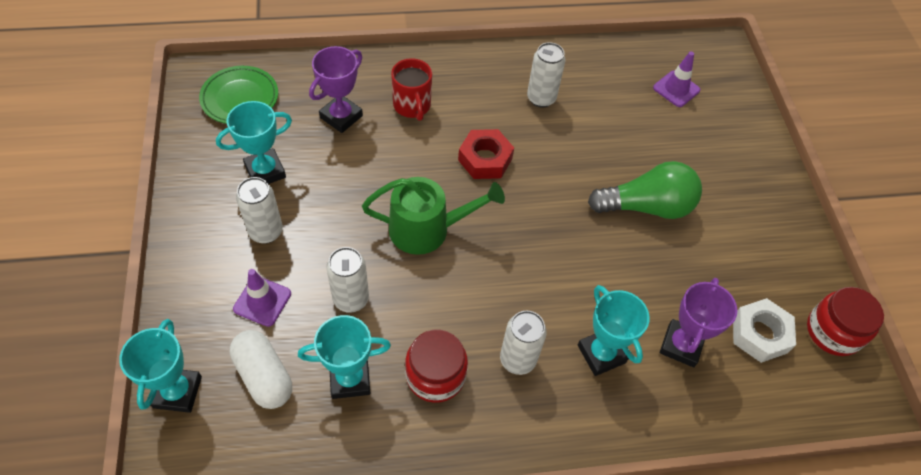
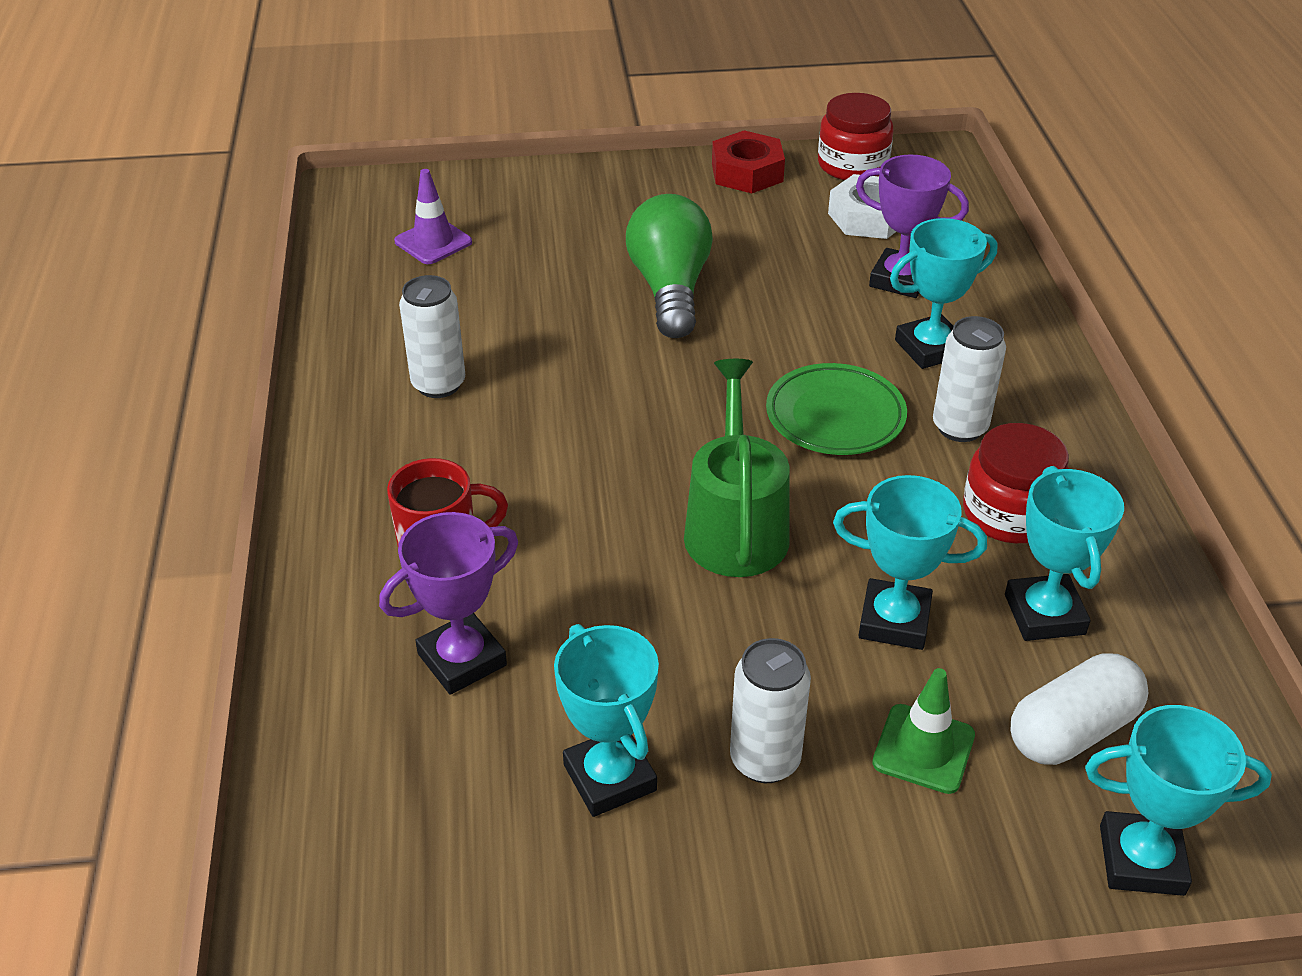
camera: 85 degrees left, 15 degrees down
green plate [199,66,278,124] -> green plate moved to [766,363,907,455]
purple traffic cone [233,269,291,327] -> green traffic cone [872,668,975,794]
purple trophy [309,46,363,133] -> purple trophy turned 75 degrees counterclockwise [379,512,518,695]
white can [326,247,369,313] -> turquoise trophy [833,475,987,650]
red nut [458,129,514,179] -> red nut moved to [712,130,785,193]

